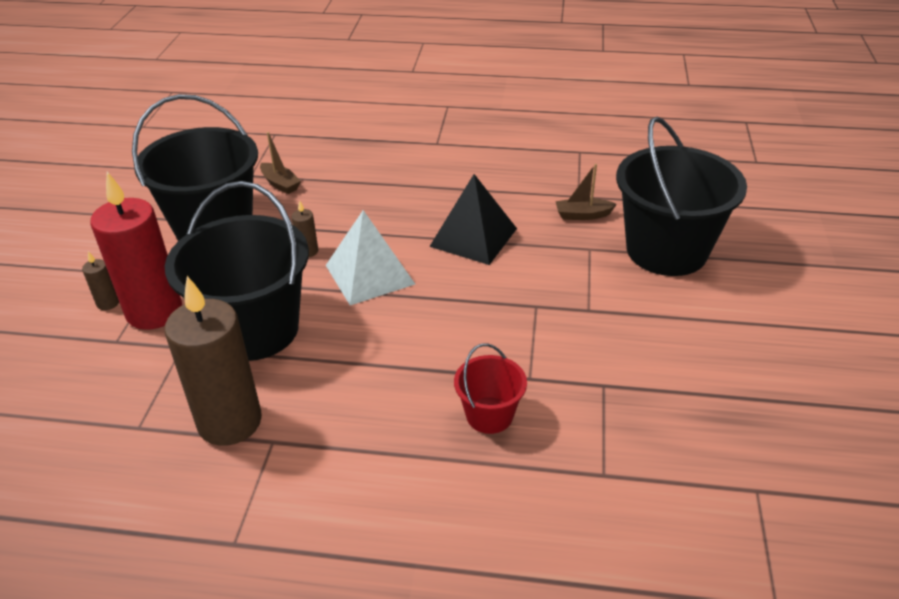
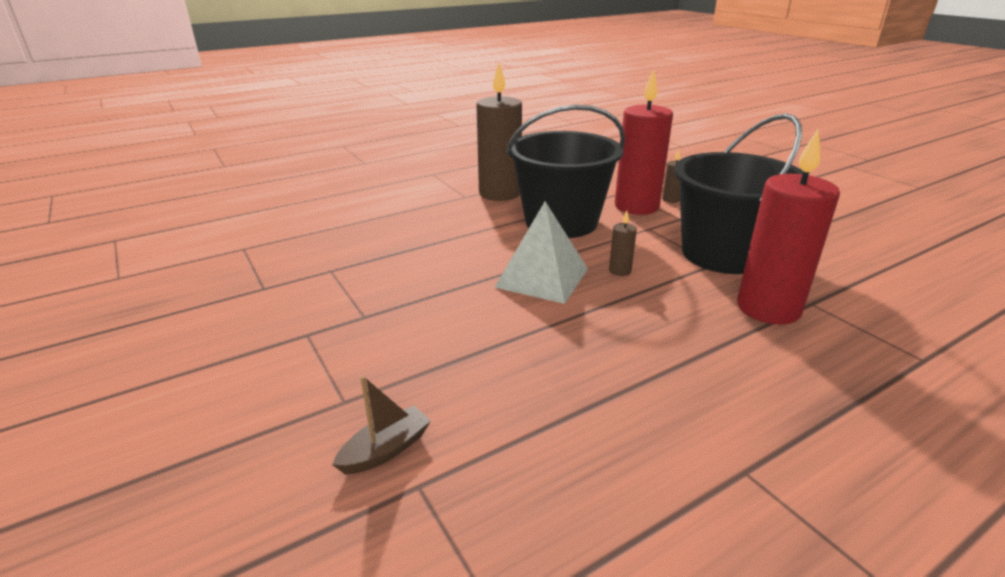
camera: 140 degrees right, 10 degrees down
brown boat [260,132,301,194] -> red candle [737,130,840,325]
black pyramid [429,174,517,265] -> none
red bucket [454,343,527,434] -> none
black bucket [616,117,747,276] -> none

